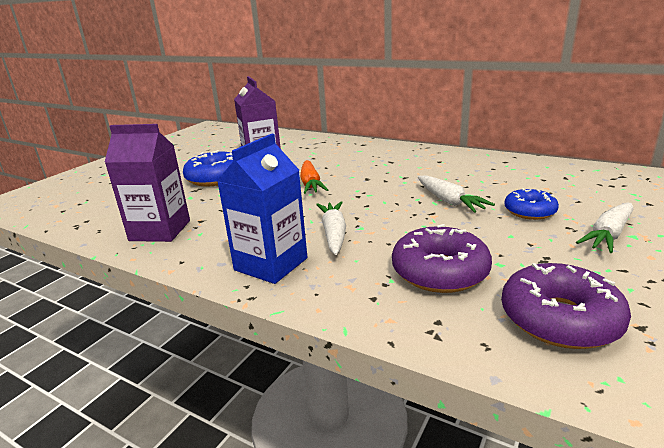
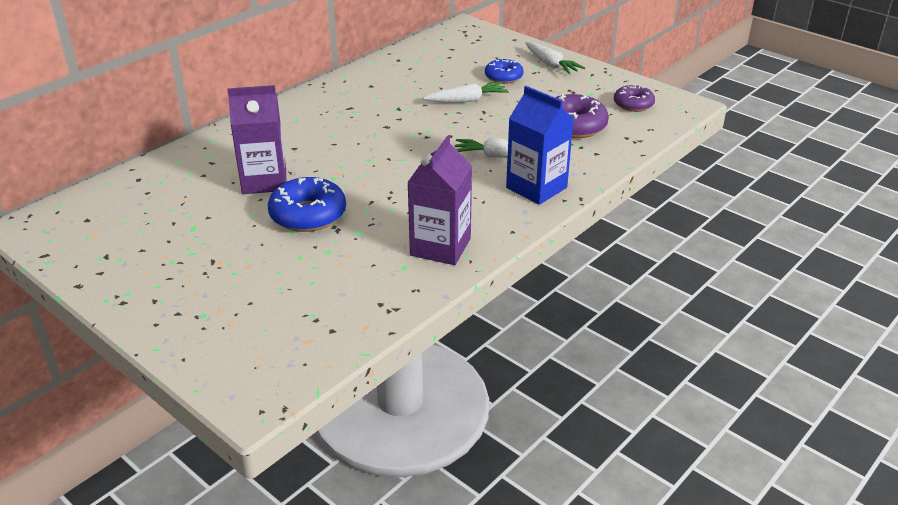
camera: 80 degrees left, 10 degrees up
orange carrot [300,160,328,194] -> none
purple donut [501,263,631,349] -> purple donut [614,84,655,112], size x0.64

